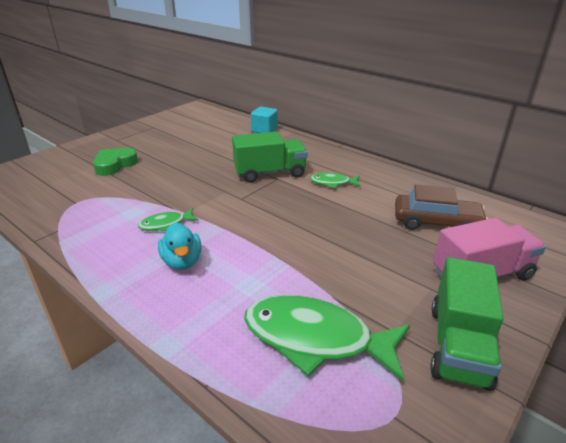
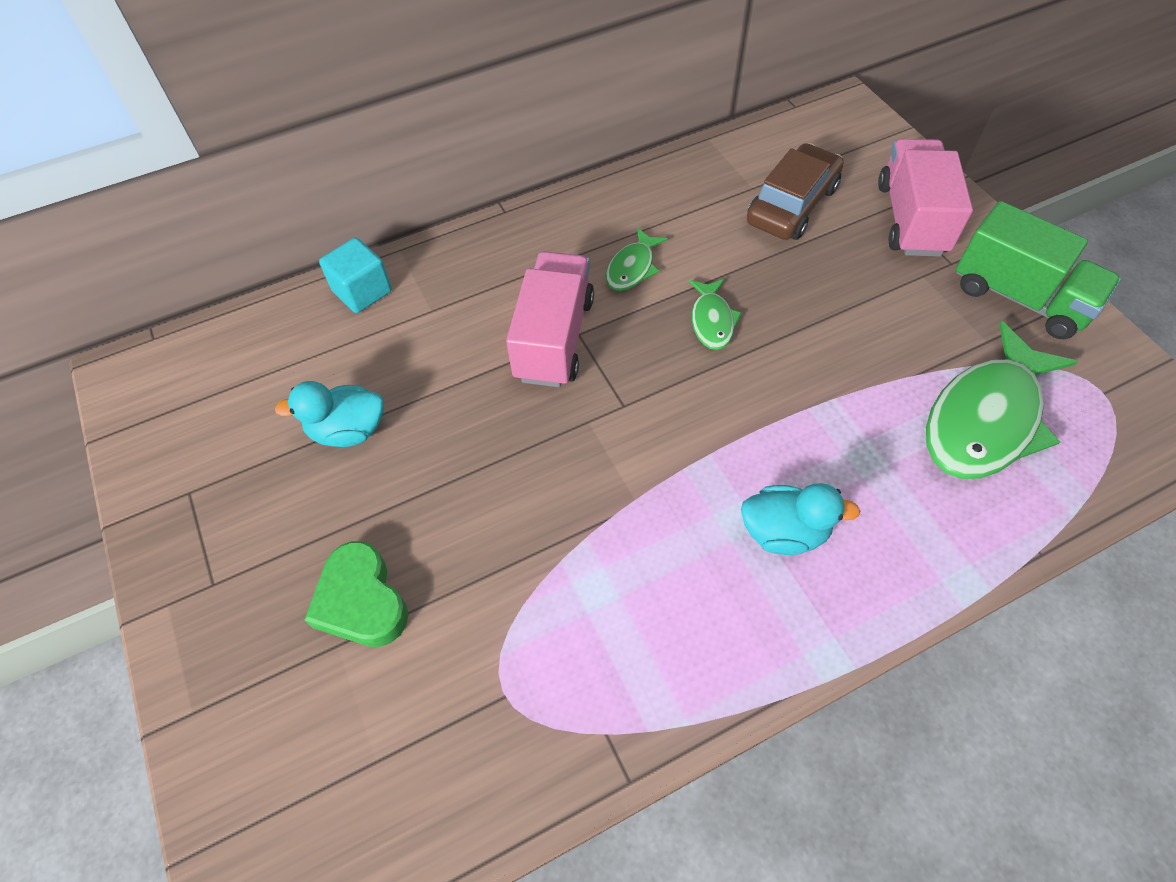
camera: 65 degrees left, 25 degrees up
green fish [138,208,199,231] -> green fish moved to [689,279,742,350]
green truck [232,132,308,183] -> pink truck [506,251,594,387]
none -> turquoise duck [275,381,384,447]

